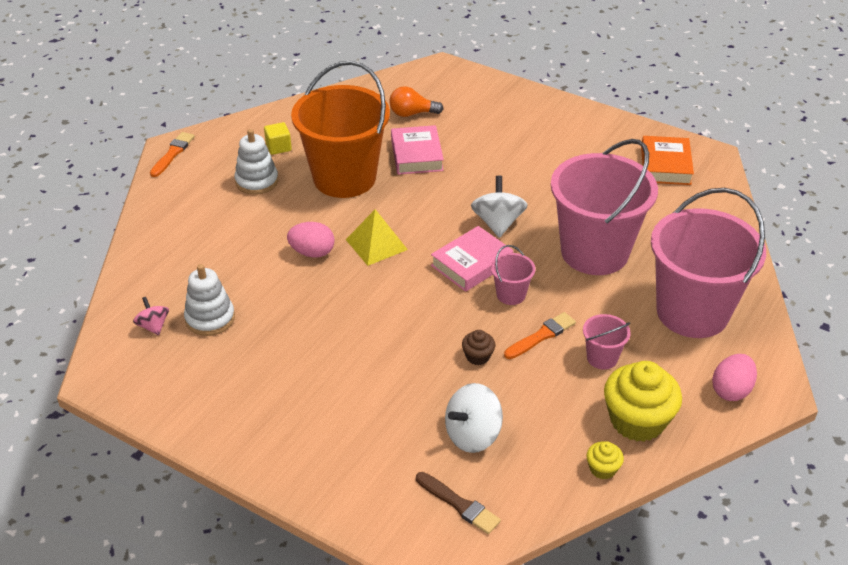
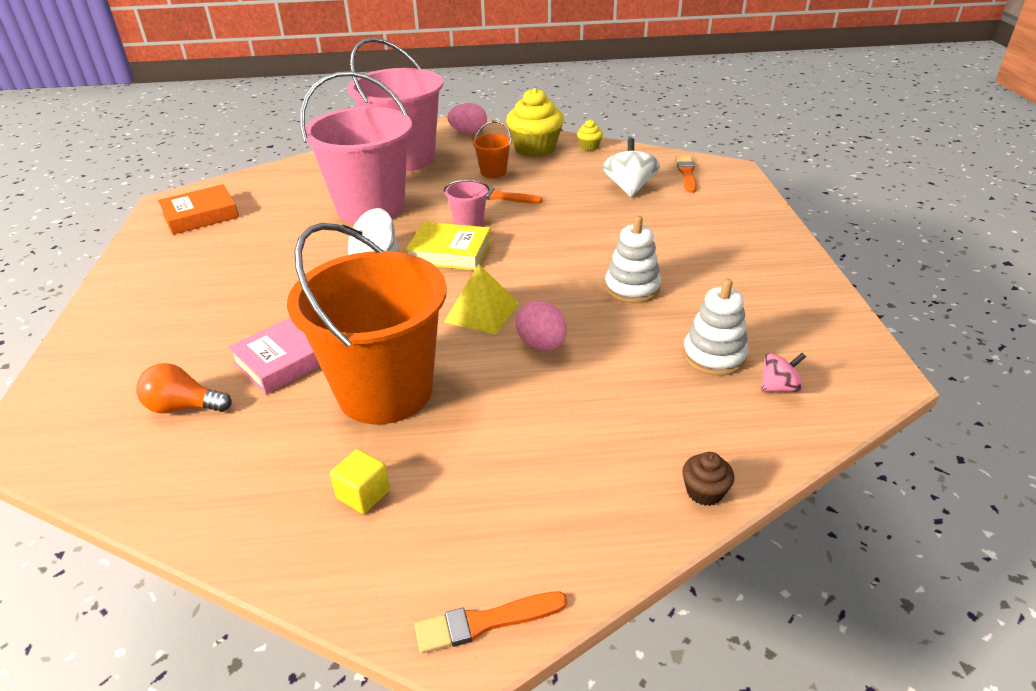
camera: 125 degrees left, 5 degrees down
pink spinning top [133,297,169,335] -> pink spinning top turned 135 degrees counterclockwise [761,353,806,392]
white stacking toy [234,129,279,195] -> white stacking toy moved to [605,216,661,303]
orange light bulb [389,86,444,117] -> orange light bulb turned 135 degrees clockwise [136,363,232,413]
brown brush [416,472,501,534] -> orange brush [676,156,697,193]
pink book [431,226,514,292] -> yellow book [406,222,491,271]
white spinning top [445,383,503,453] -> white spinning top turned 105 degrees counterclockwise [603,138,660,197]
brown cupcake [462,330,495,365] -> brown cupcake moved to [682,452,734,506]
pink bucket [583,314,631,370] -> orange bucket [472,121,512,178]

